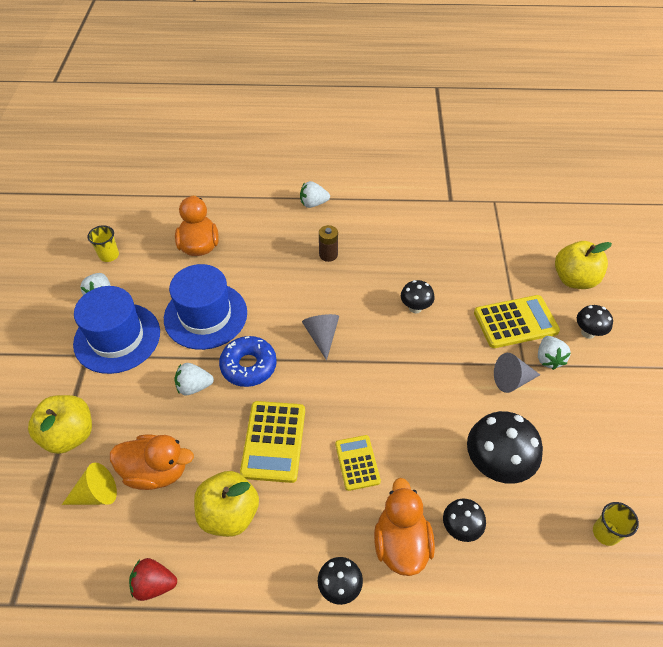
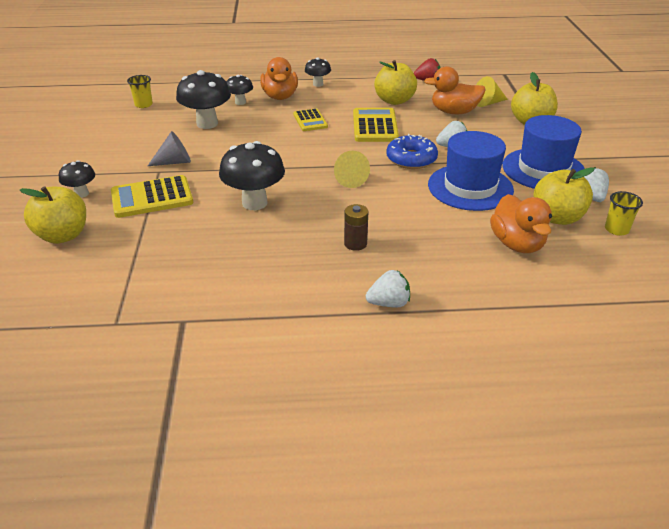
camera: 175 degrees right, 15 degrees down
grey cone [302,314,339,360] -> yellow cone [334,151,370,188]
black mushroom [401,280,434,313] -> black mushroom [219,141,285,210], size x1.80
white strawberry [538,336,571,370] -> none
none -> yellow apple [533,167,595,225]

